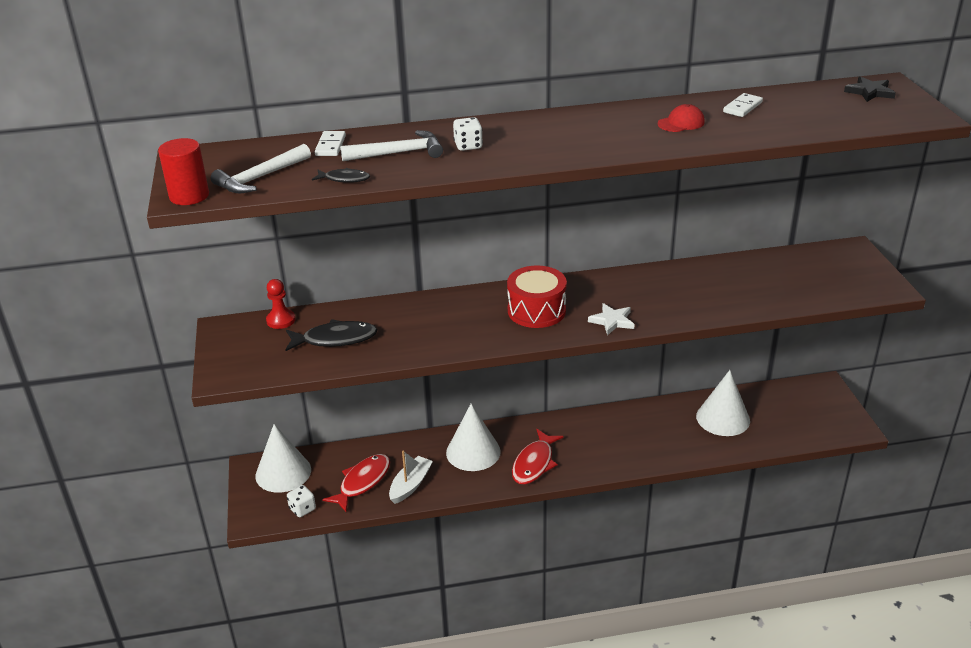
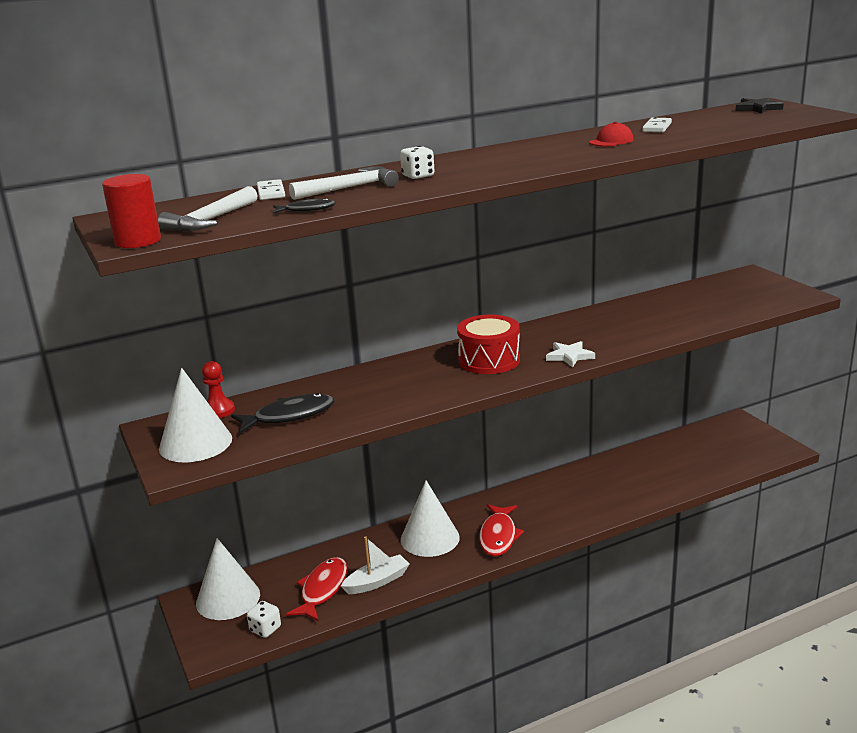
camera: 15 degrees left, 10 degrees down
white boat [389,450,433,504] -> white boat turned 45 degrees clockwise [341,536,409,594]
white cone [696,370,750,436] -> white cone moved to [159,368,232,462]

